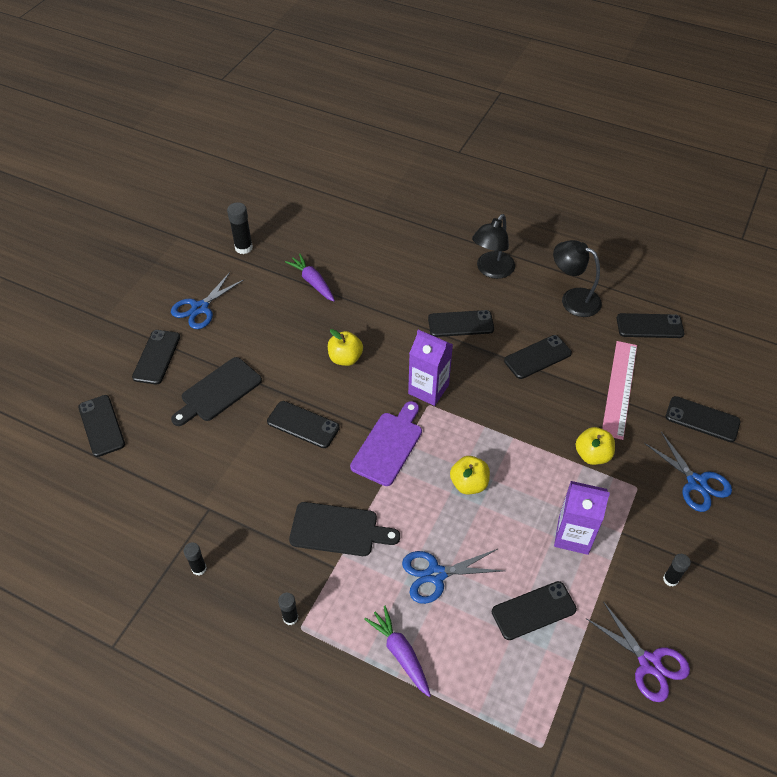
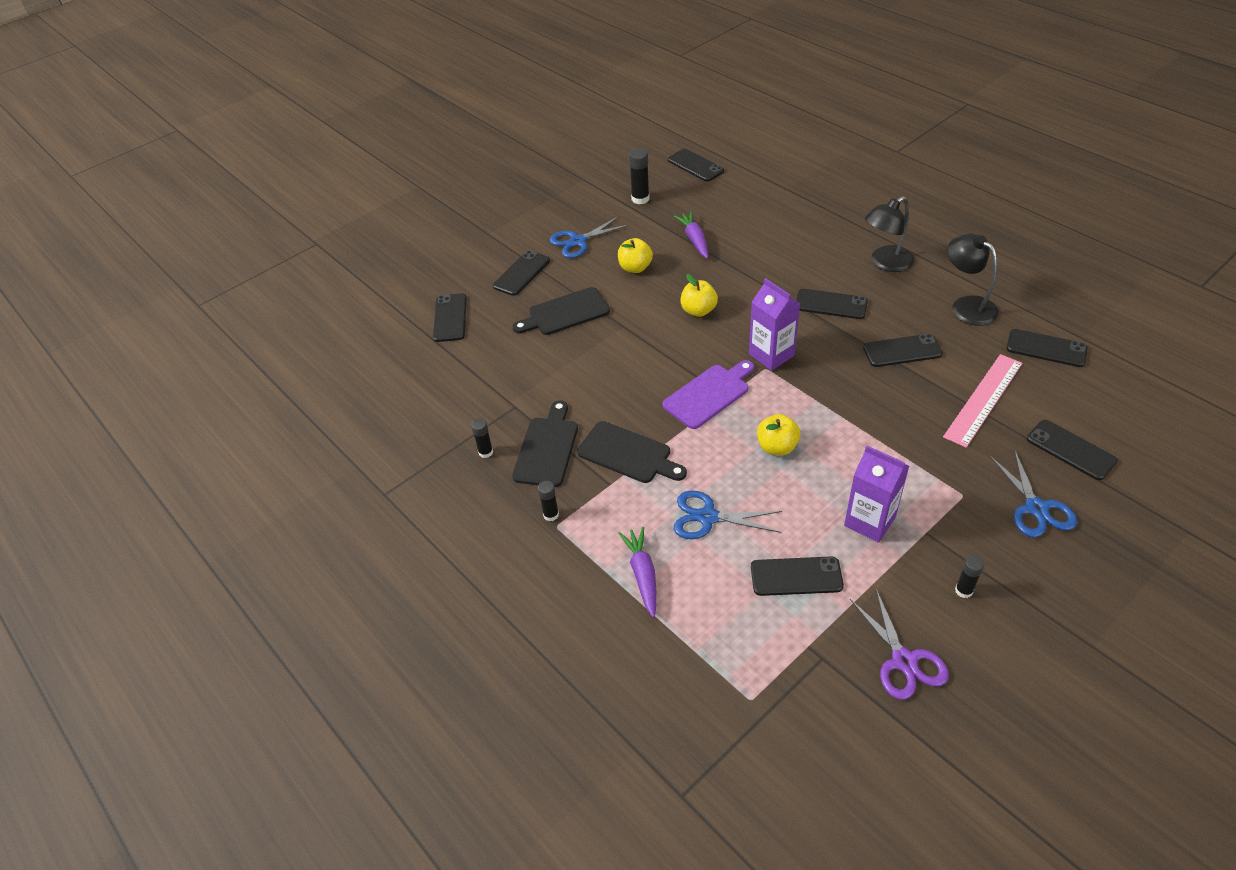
camera: 25 degrees right, 5 degrees down
black phone [267,401,340,448] -> black phone moved to [668,149,724,182]
yellow apple [575,427,615,465] -> yellow apple moved to [618,238,653,273]
none -> black cutting board [512,400,578,487]

